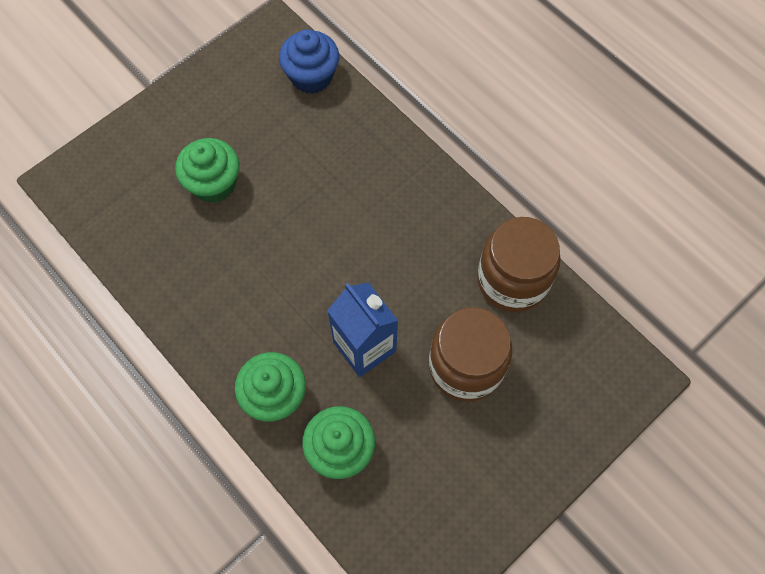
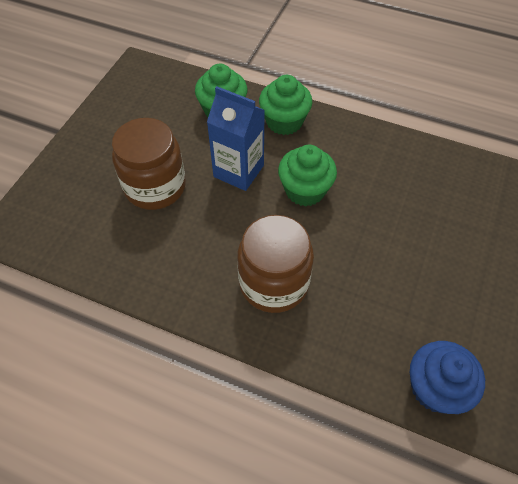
camera: 155 degrees right, 10 degrees down
green cupcake [175,138,239,203] -> green cupcake moved to [278,145,337,206]
brown jar [477,217,561,312] -> brown jar moved to [237,215,314,313]

